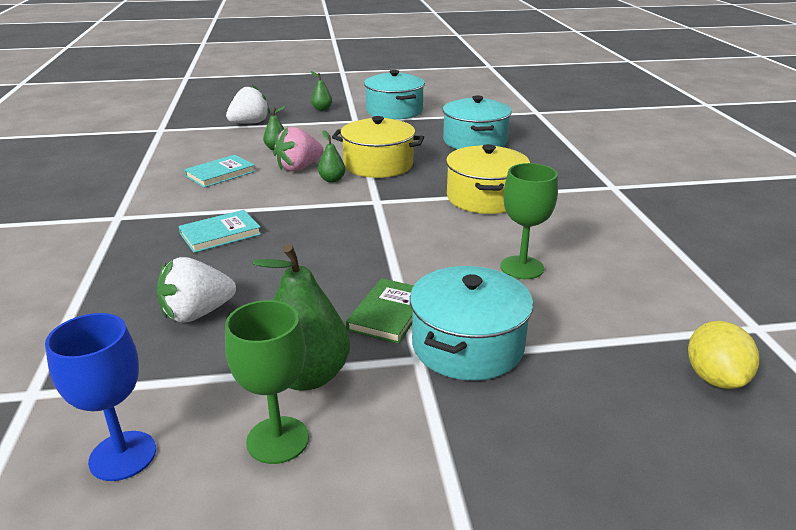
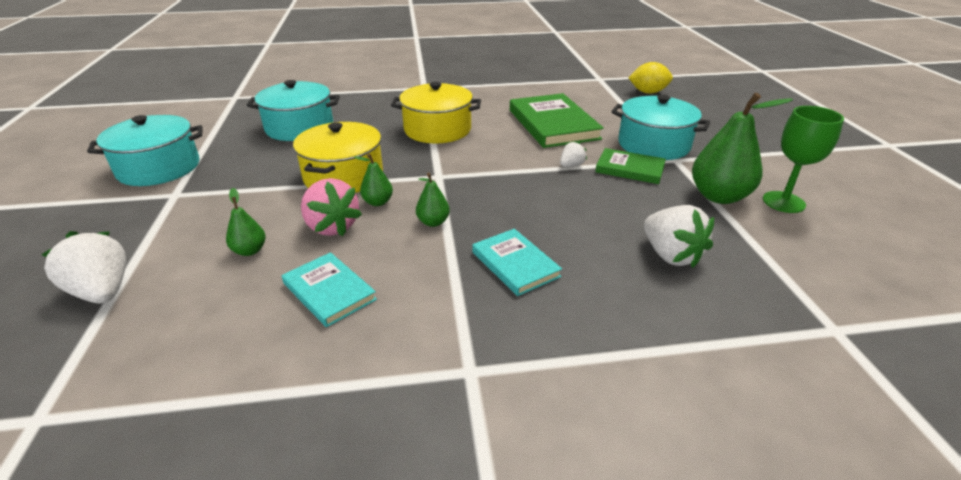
camera: 90 degrees left, 5 degrees up
blue goblet [45,313,156,481] -> none
green pear [311,71,332,111] -> green pear moved to [416,173,450,227]
green goblet [500,163,558,279] -> green book [510,93,604,148]
none -> white strawberry [560,141,587,167]

